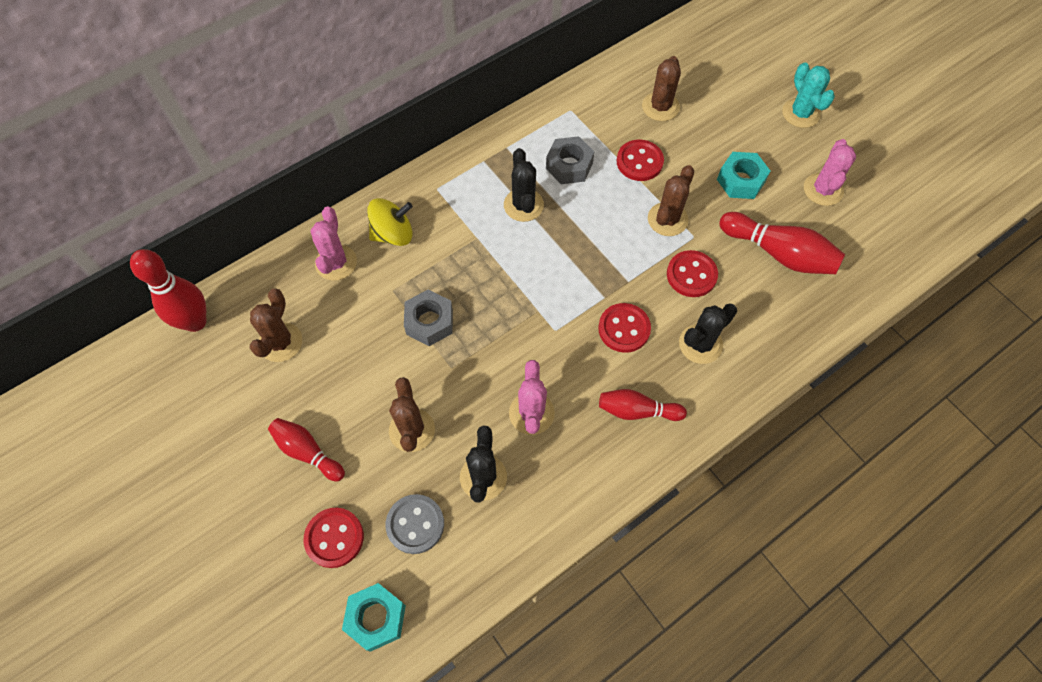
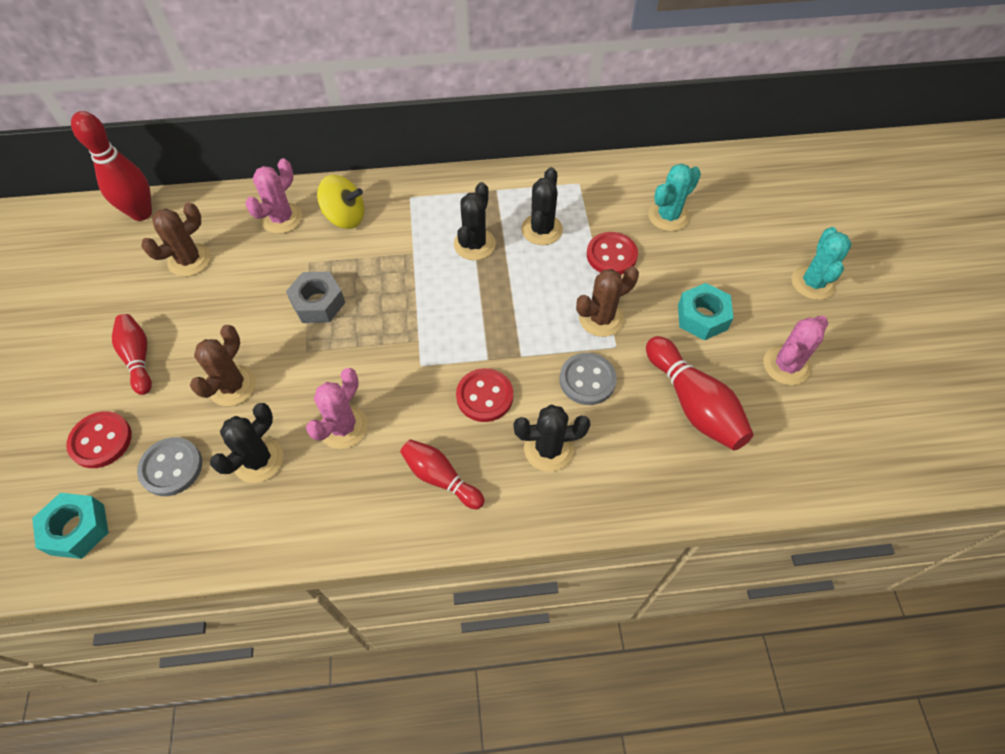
camera: 30 degrees right, 5 degrees down
grey nut [546,136,594,184] -> black cactus [521,167,563,245]
brown cactus [642,56,681,121] -> turquoise cactus [648,163,701,231]
red button [667,250,718,297] -> grey button [560,353,617,405]

